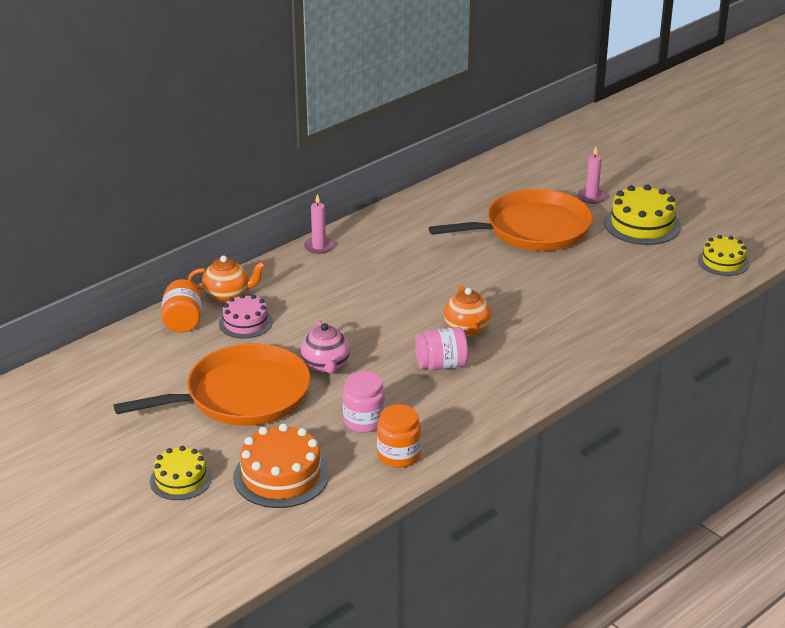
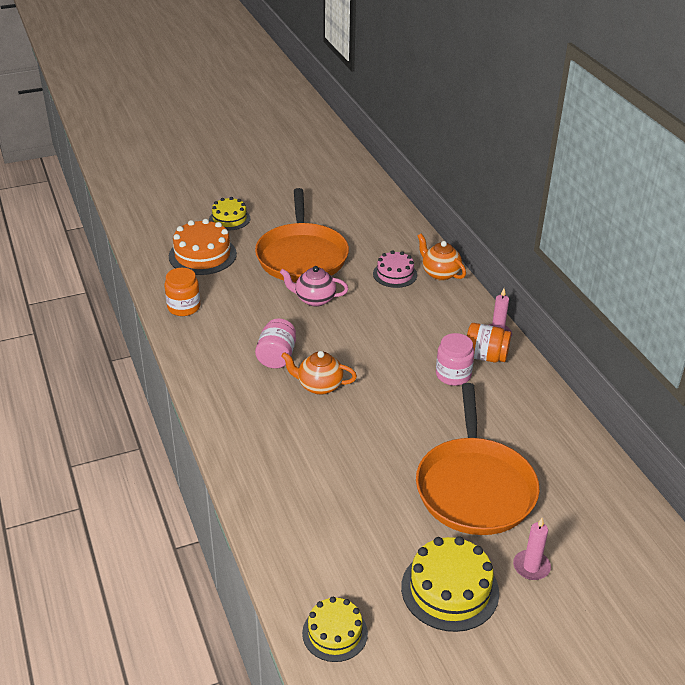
camera: 110 degrees right, 5 degrees up
orange jar [161,279,201,333] -> orange jar moved to [467,323,511,362]
orange teapot [188,255,266,302] -> orange teapot turned 120 degrees clockwise [418,234,466,281]
pink jar [343,371,385,433] -> pink jar moved to [436,333,474,386]

